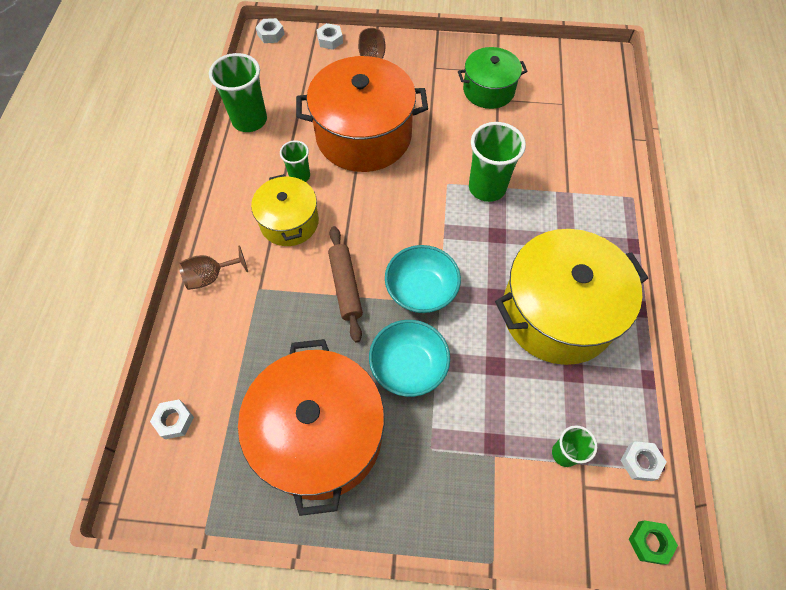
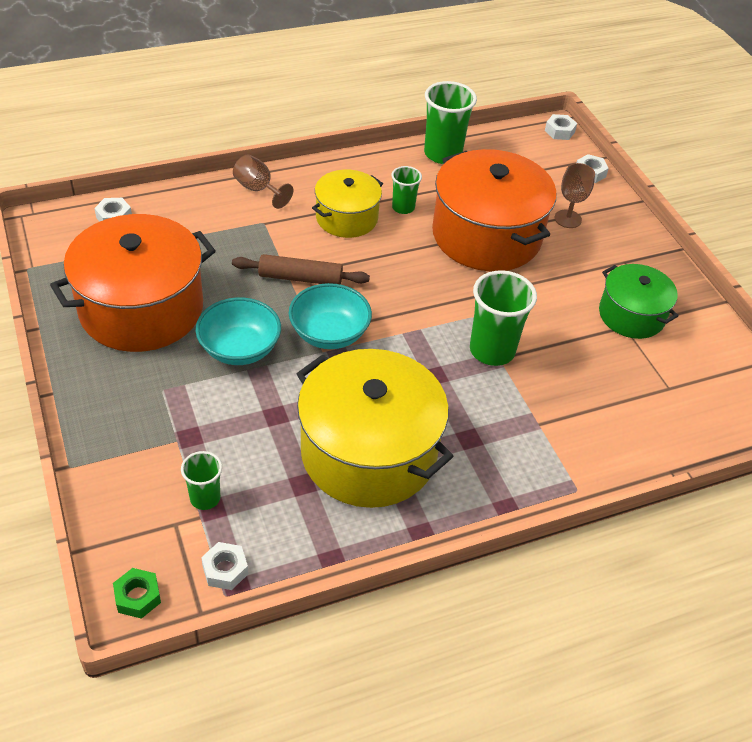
camera: 60 degrees right, 15 degrees down
brown rolling pin [328,226,363,343] -> brown rolling pin turned 45 degrees clockwise [232,254,370,284]

